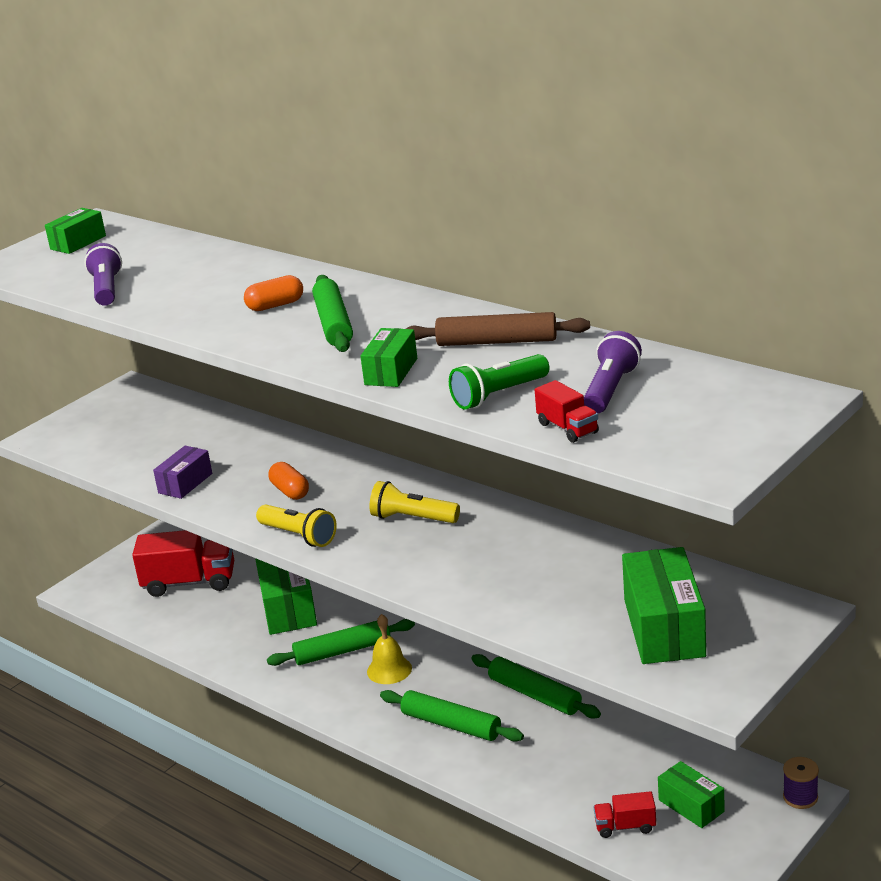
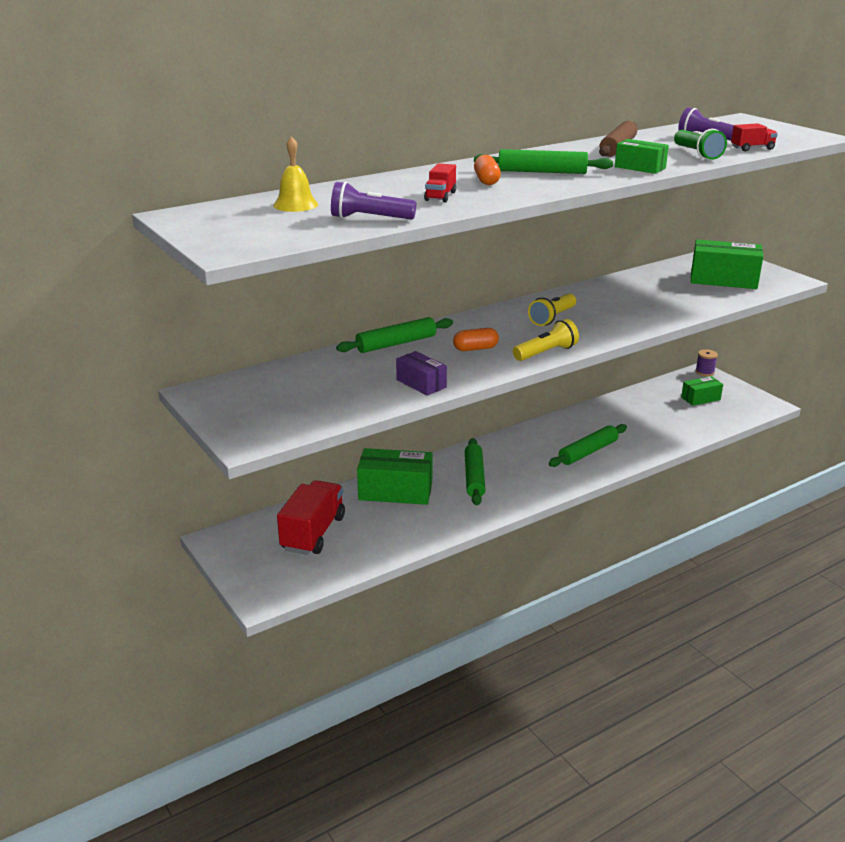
camera: 75 degrees left, 0 degrees up
green box [45,208,106,254] -> none
yellow bell [367,614,412,684] -> yellow bell moved to [273,136,318,212]
green rolling pin [471,654,601,718] -> green rolling pin moved to [336,317,453,353]
red truck [593,791,656,838] -> red truck moved to [424,163,456,203]

